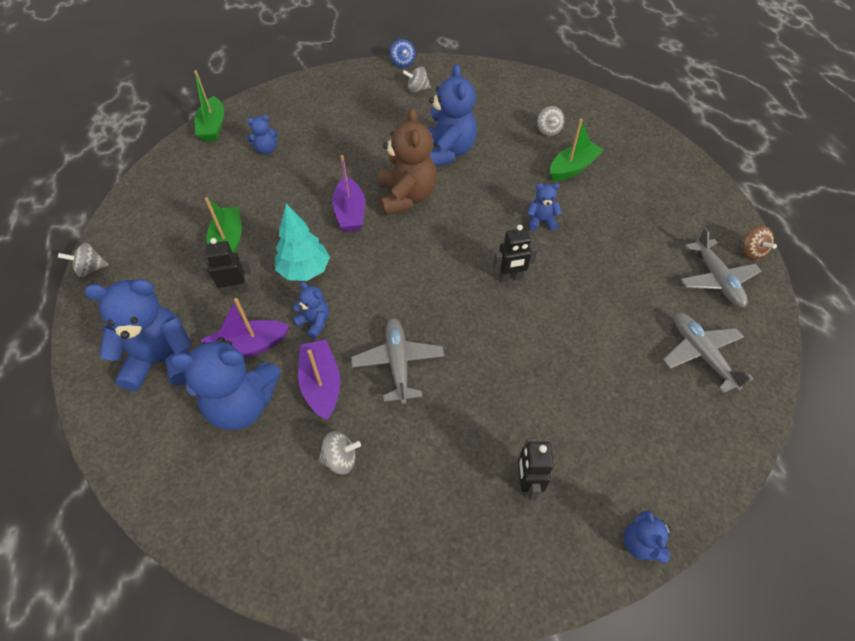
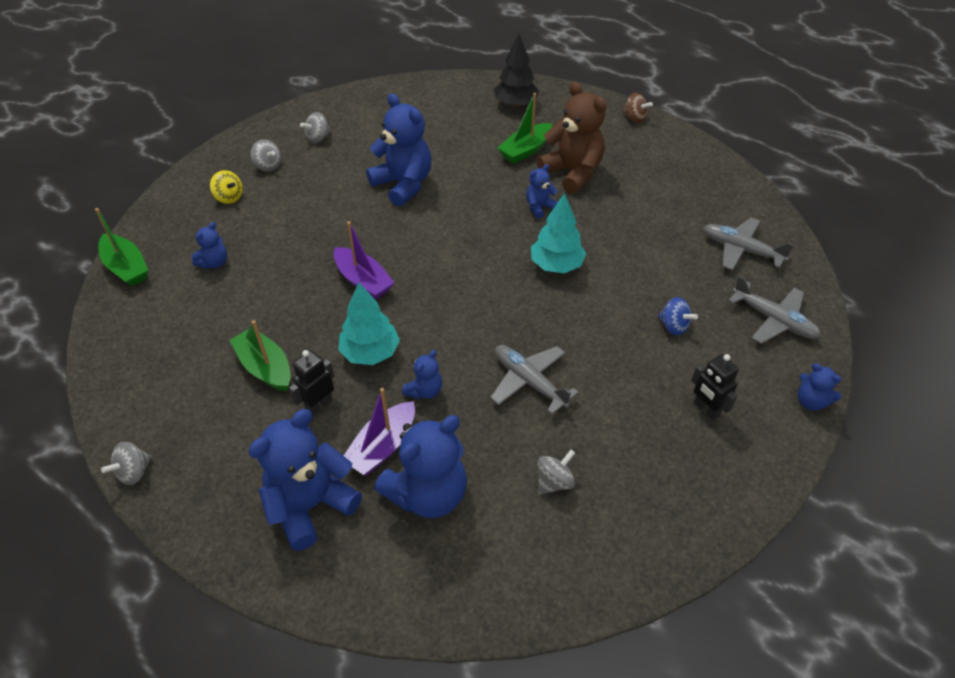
camera: 35 degrees left, 5 degrees down
blue teddy bear [293,282,329,339] -> blue teddy bear turned 120 degrees clockwise [402,350,442,399]
purple boat [298,339,340,420] -> none
brown teddy bear [379,108,437,216] -> brown teddy bear moved to [537,82,607,194]
blue spinning top [390,39,415,67] -> blue spinning top moved to [658,297,698,335]
black robot [493,225,537,283] -> turquoise tree [531,193,586,273]
grey spinning top [537,106,565,136] -> grey spinning top moved to [251,139,281,172]
green boat [550,119,604,181] -> green boat turned 150 degrees counterclockwise [498,93,552,164]
grey plane [680,228,761,308] -> grey plane moved to [728,275,821,344]
brown spinning top [741,225,777,260] -> brown spinning top moved to [622,93,653,123]
none -> yellow spinning top [210,170,243,204]
none -> black tree [494,34,539,107]

